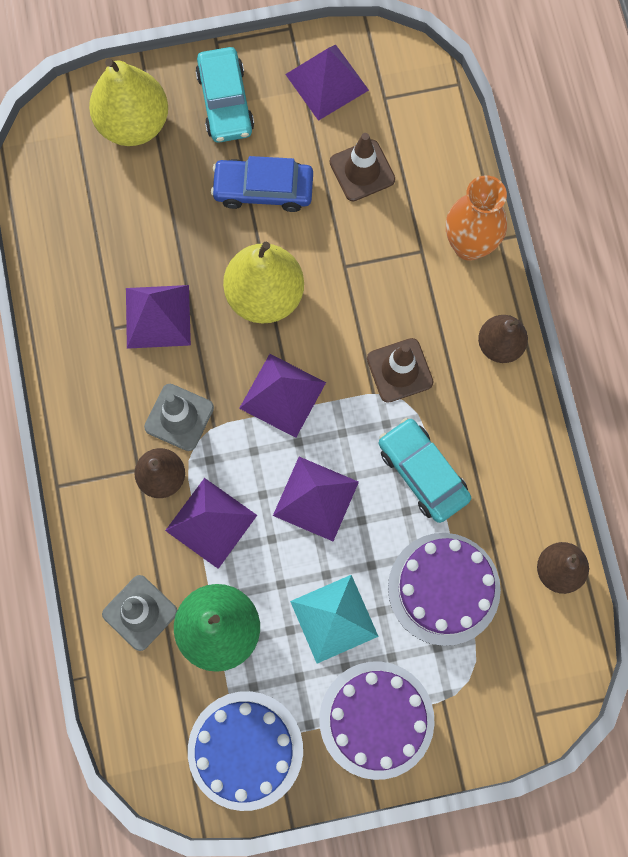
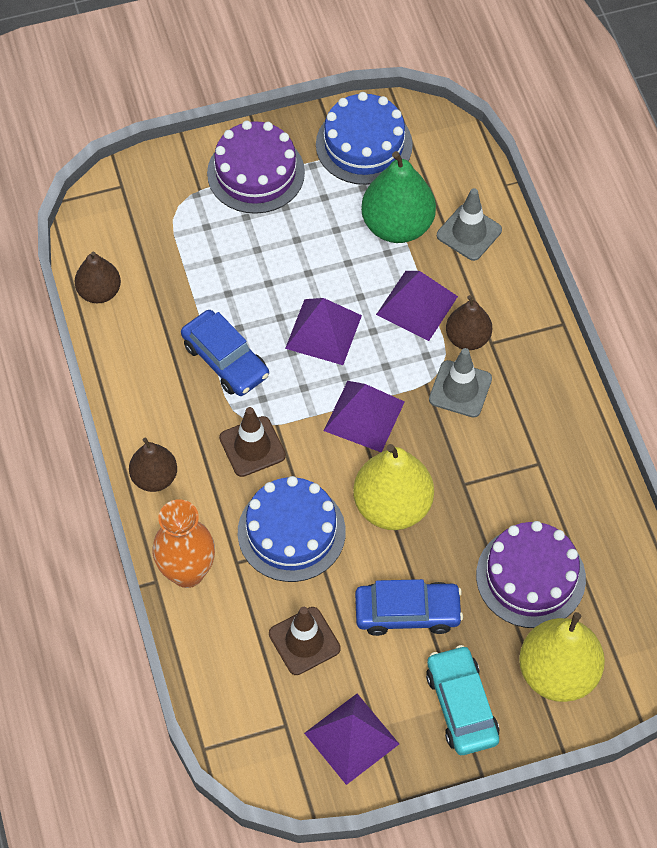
camera: 175 degrees right, 15 degrees down
purple pyramid [126,285,191,349] -> none
turquoise pyramid [290,575,379,664] -> none
turquoise car [379,418,471,523] -> blue car [181,310,269,396]
purple cake [388,533,501,646] -> purple cake moved to [476,521,586,628]
none -> blue cake [238,476,346,582]

